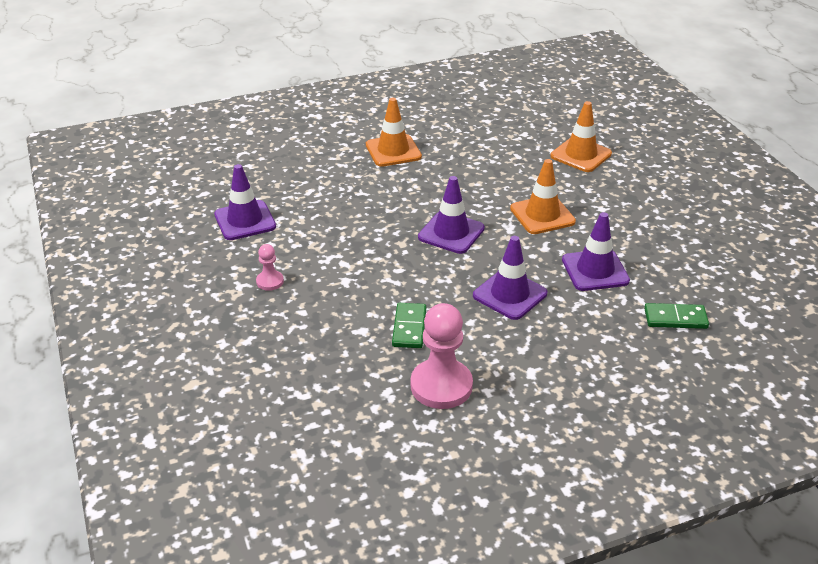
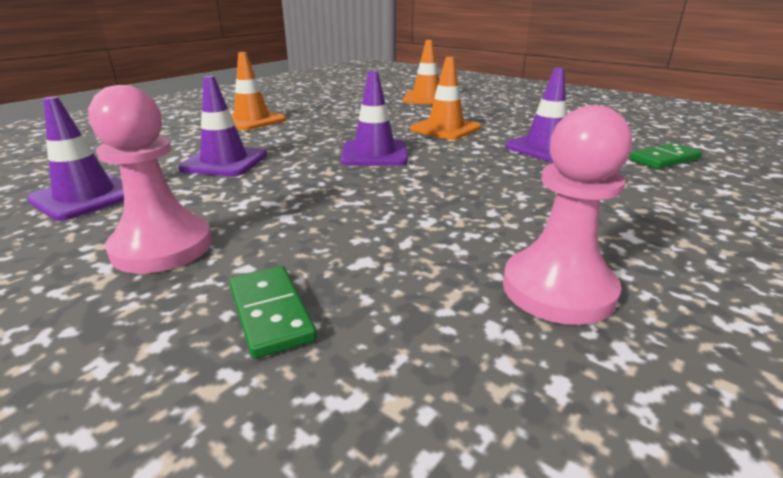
camera: 30 degrees left, 10 degrees down
pink pawn [256,244,284,291] -> pink pawn [88,85,212,274], size x2.02
green domino [392,303,426,348] -> green domino moved to [229,266,317,359]
purple traffic cone [473,236,547,320] -> purple traffic cone moved to [178,76,267,176]

